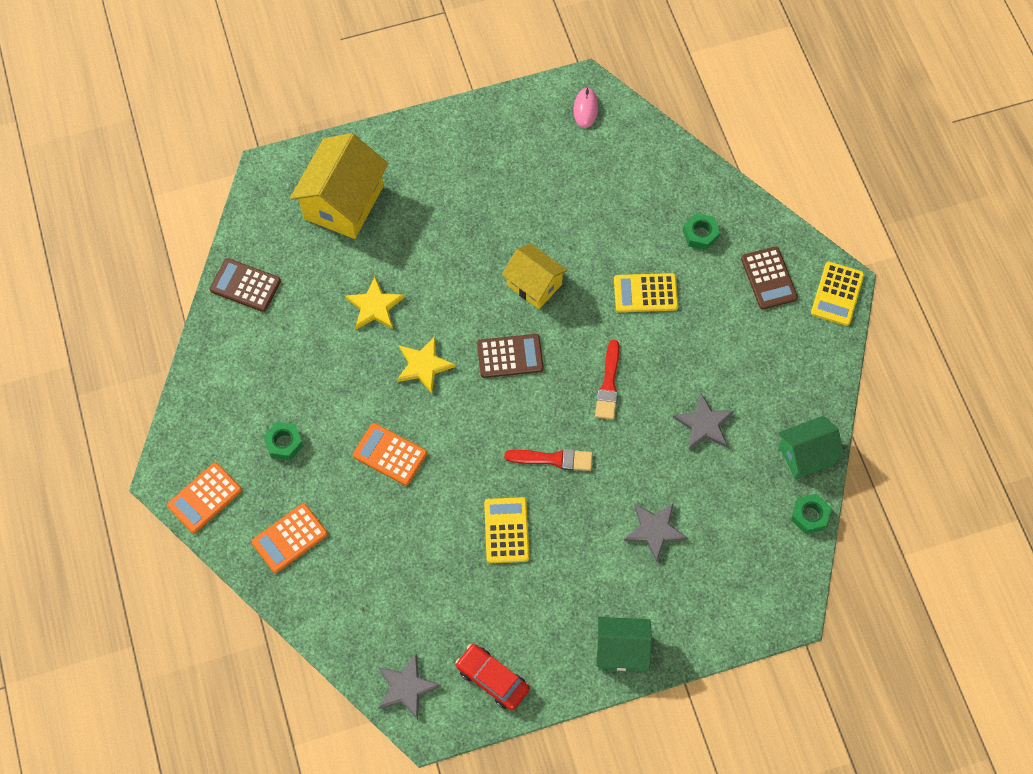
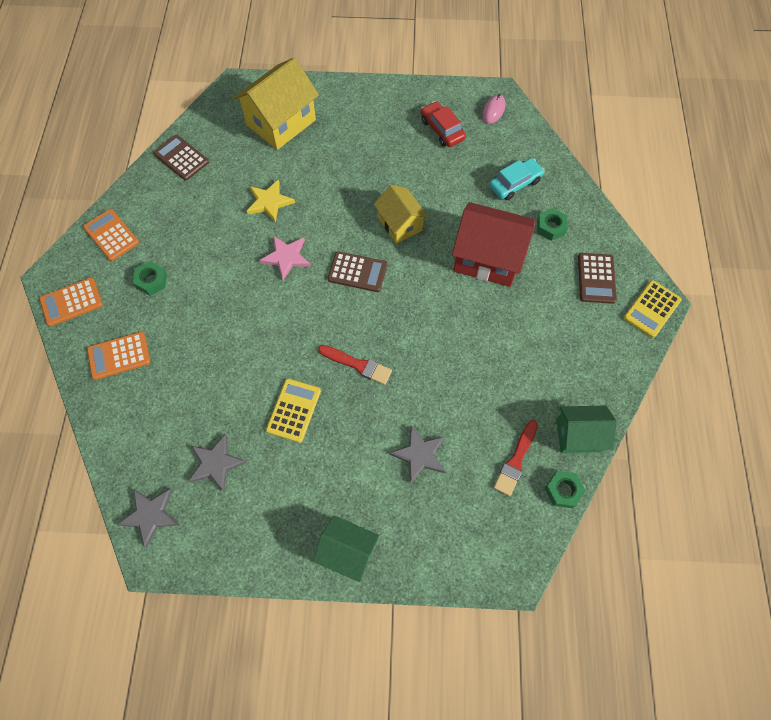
camera: 20 degrees right, 0 degrees up
orange calculator [353,423,427,486] -> orange calculator moved to [83,209,139,261]
yellow star [397,337,456,394] -> pink star [259,236,311,280]
red car [456,644,530,710] -> red car moved to [421,101,466,147]
red brush [595,340,619,420] -> red brush moved to [493,420,538,496]
yellow calculator [614,273,678,312] -> red house [452,202,535,287]
grey star [673,393,734,450] -> grey star moved to [188,434,247,492]
none -> turquoise car [489,158,545,200]

